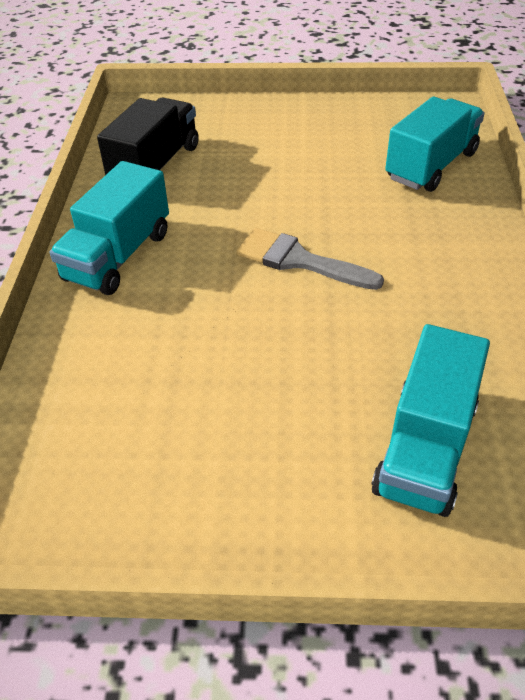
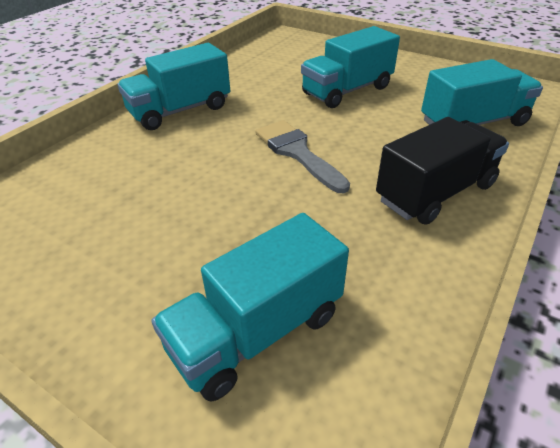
camera: 30 degrees right, 5 degrees down
black truck [97,98,199,175] -> black truck moved to [376,117,509,225]
none -> turquoise truck [301,26,400,108]

